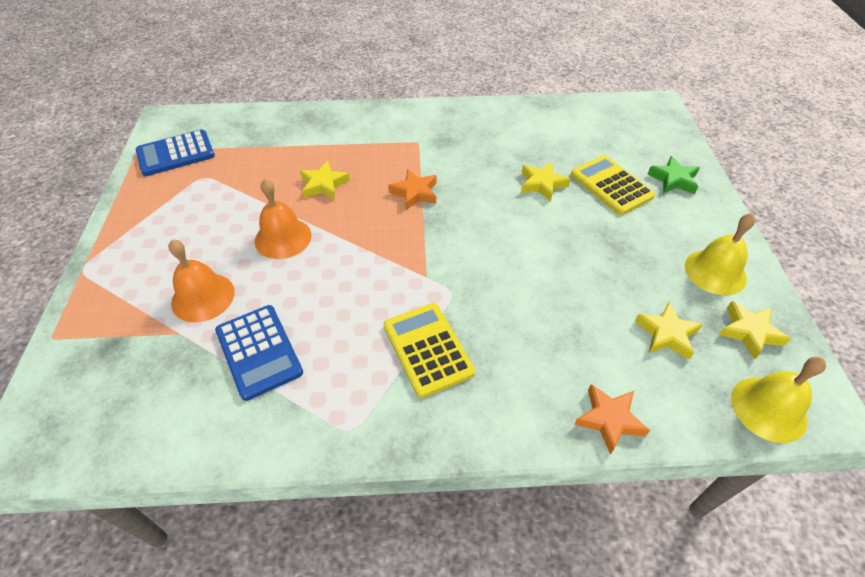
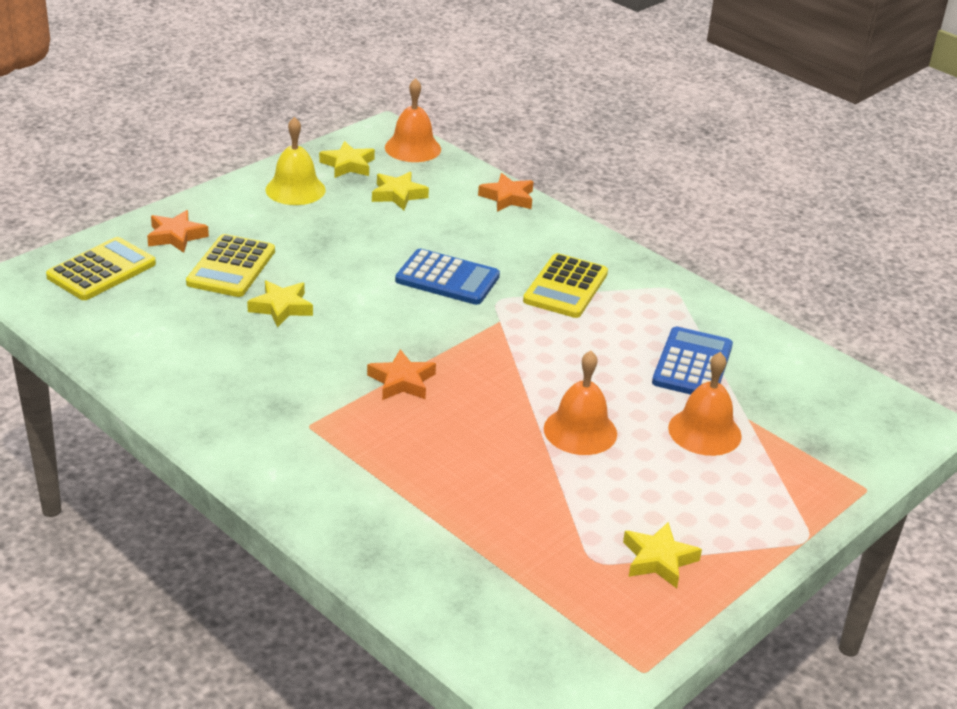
camera: 135 degrees left, 15 degrees down
blue calculator [136,130,215,176] -> blue calculator moved to [395,249,500,305]
yellow star [300,161,350,200] -> yellow star moved to [623,522,702,588]
green star [647,156,700,194] -> orange star [147,210,209,253]
yellow bell [731,357,826,443] -> orange bell [385,78,441,162]
none -> yellow calculator [46,237,156,300]

